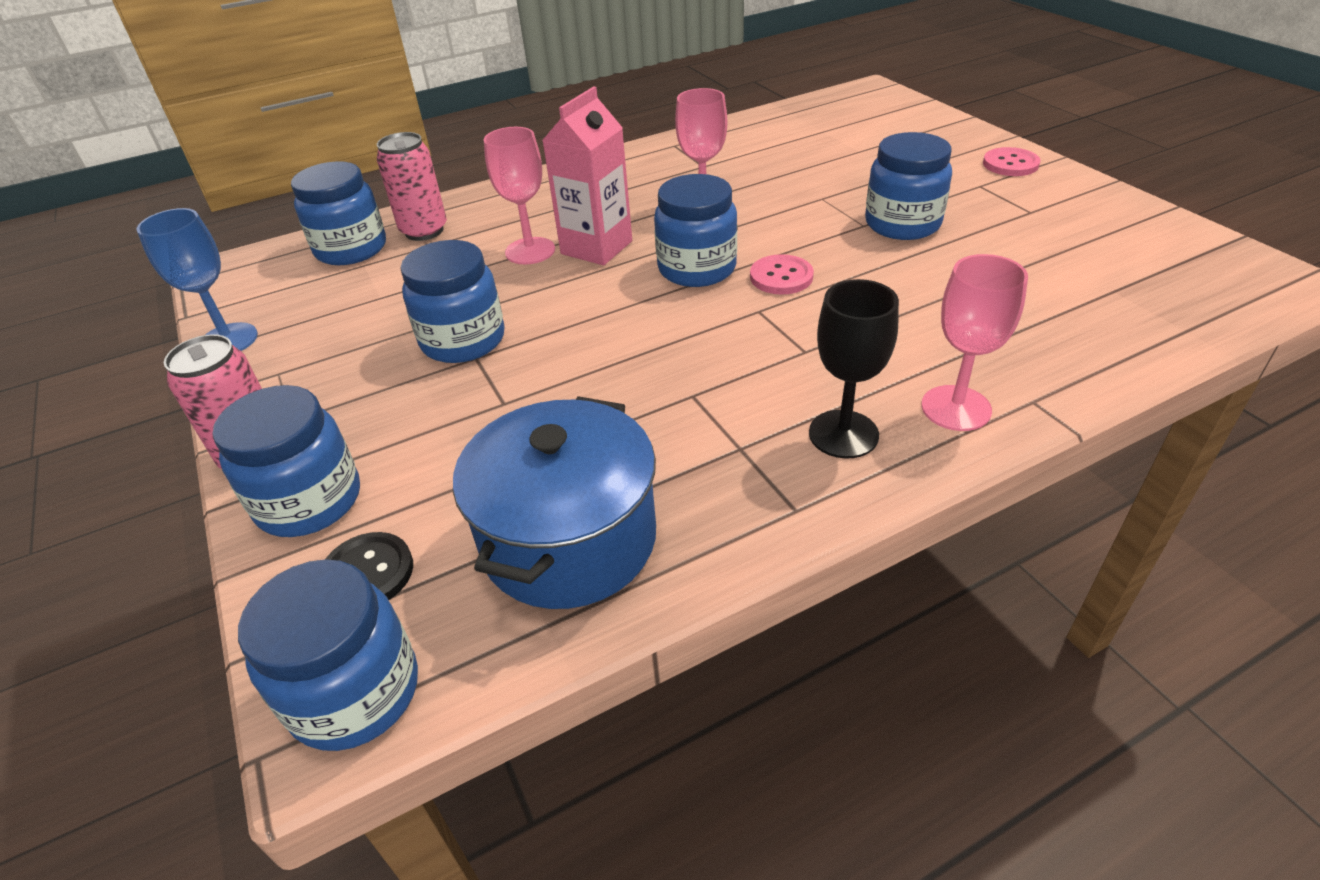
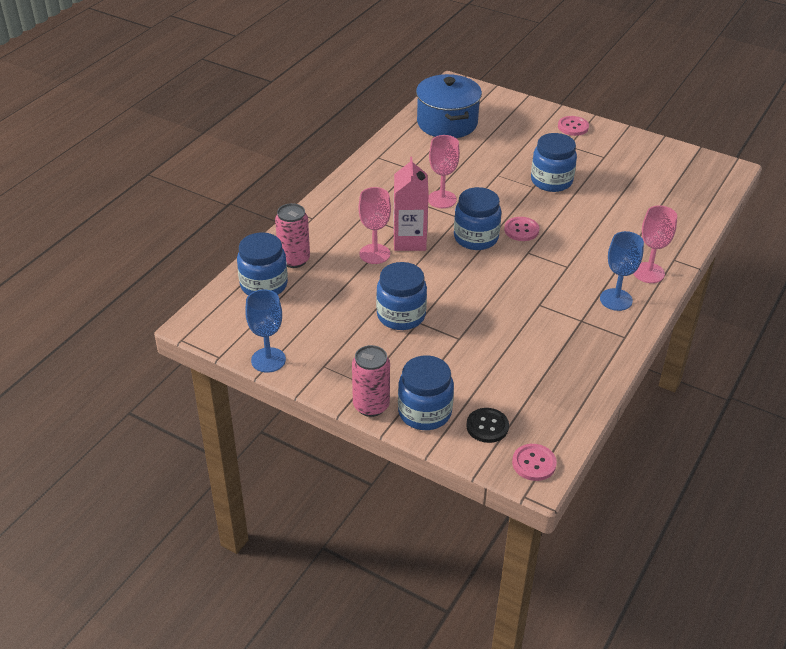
camera: 35 degrees left, 0 degrees up
blue jar [238,559,418,751] -> pink button [512,444,557,481]
blue pot [453,396,656,609] -> blue pot moved to [416,74,482,138]
black goblet [809,279,899,458] -> blue goblet [600,231,644,311]

